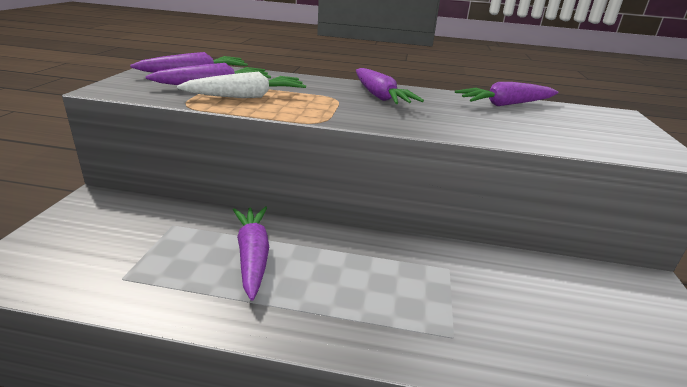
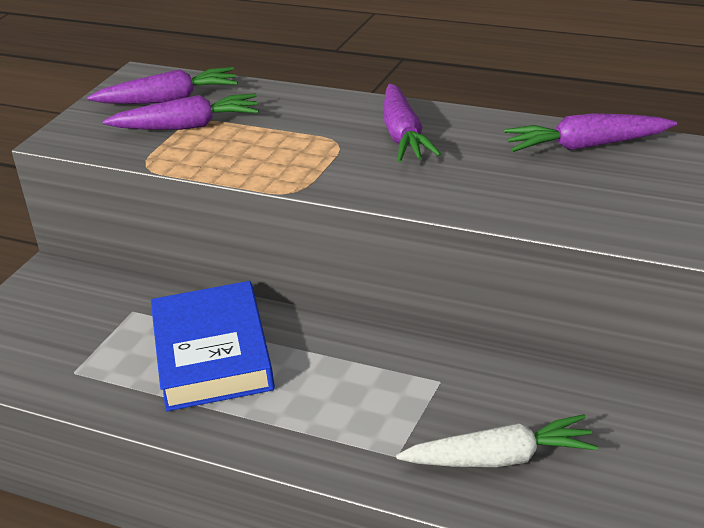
camera: 20 degrees right, 5 degrees up
white carrot [177,72,306,98] -> white carrot moved to [396,414,598,467]
purple carrot [233,207,269,301] -> blue book [151,281,275,411]

